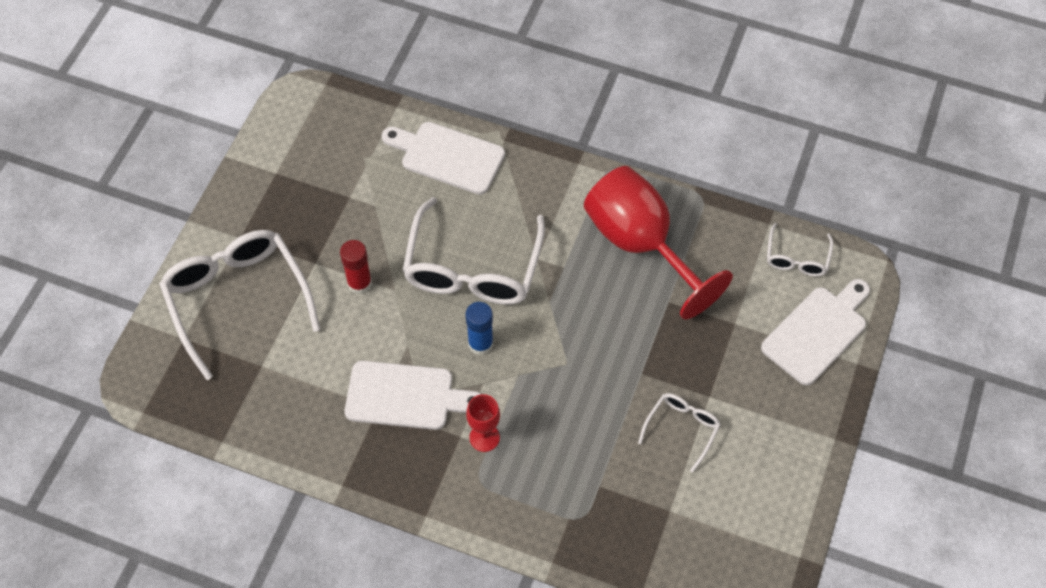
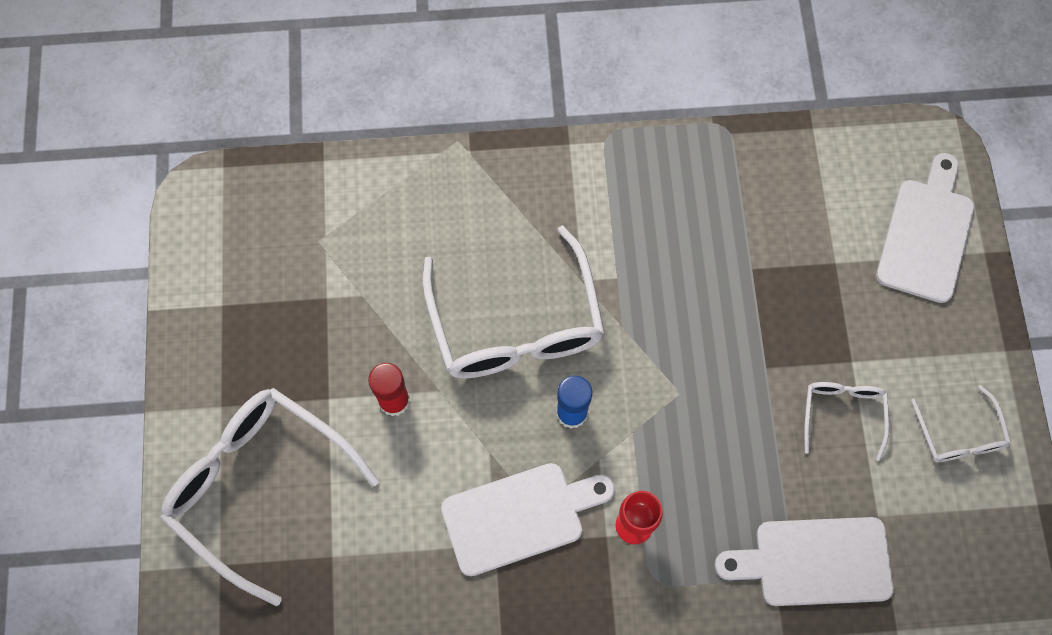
camera: 25 degrees left, 10 degrees up
white cutting board [382,122,505,195] -> white cutting board moved to [715,517,894,606]
red goblet [584,166,733,319] -> none
white glasses [767,223,834,276] -> white glasses moved to [911,385,1011,462]

